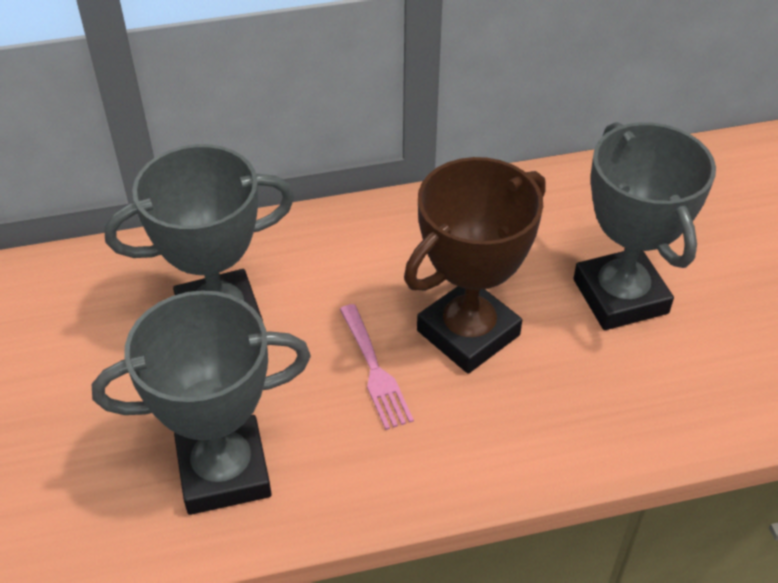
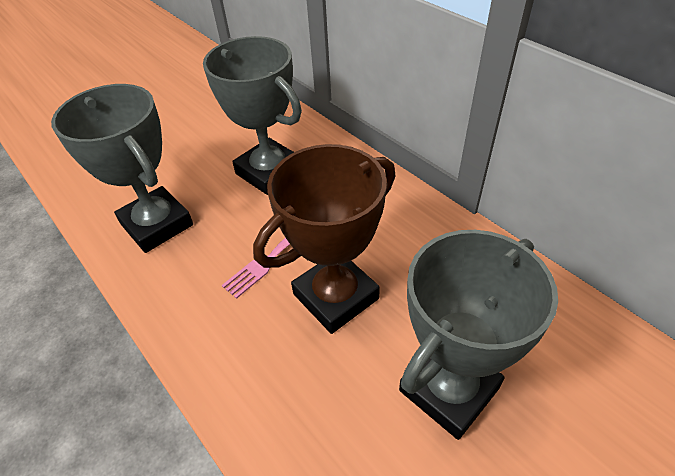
camera: 65 degrees right, 0 degrees up
brown trophy [404,157,546,374] -> brown trophy turned 60 degrees counterclockwise [253,144,395,334]

